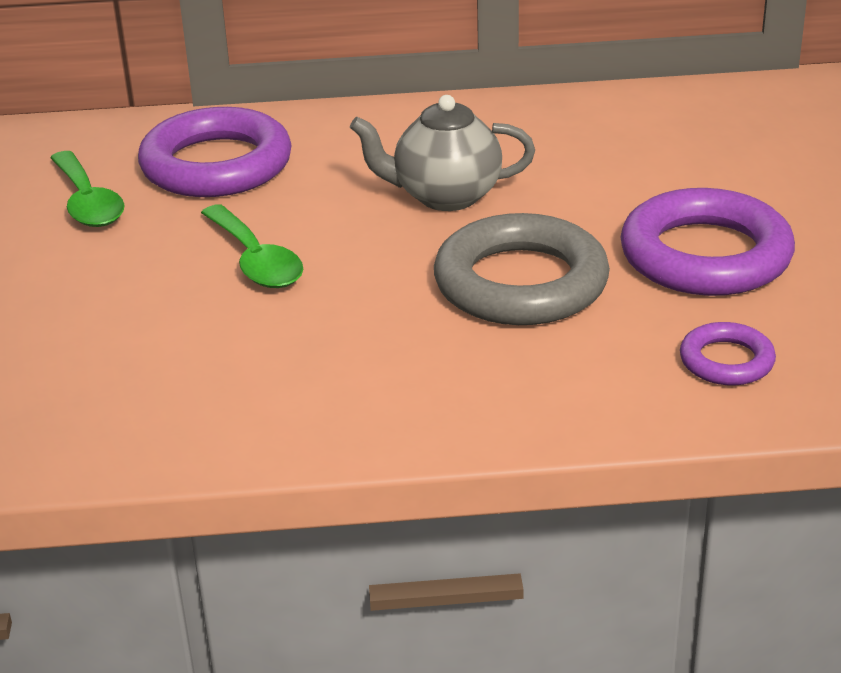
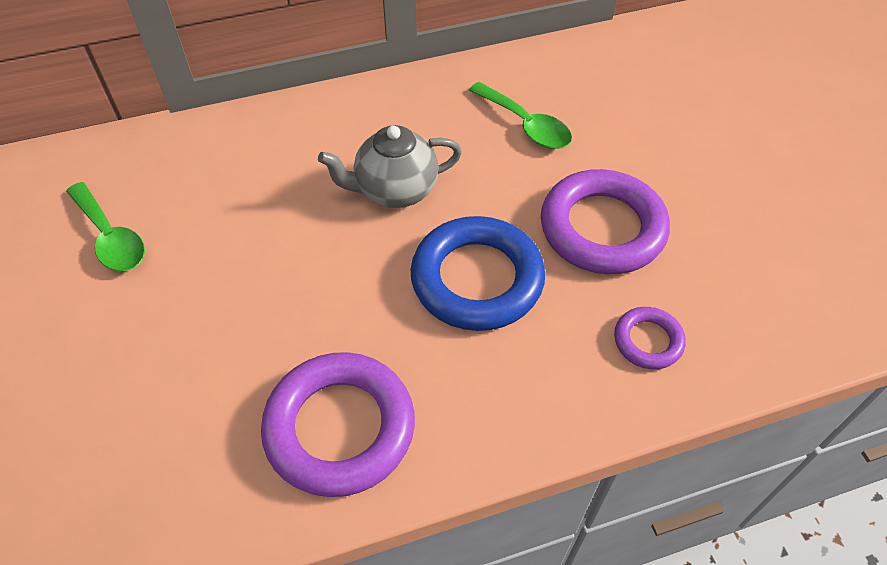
camera: 15 degrees left, 20 degrees up
purple ring [138,107,292,197] -> purple ring moved to [261,352,415,497]
green spoon [201,204,303,288] -> green spoon moved to [469,82,572,149]
grey ring [434,213,610,325] -> blue ring [411,216,545,331]

